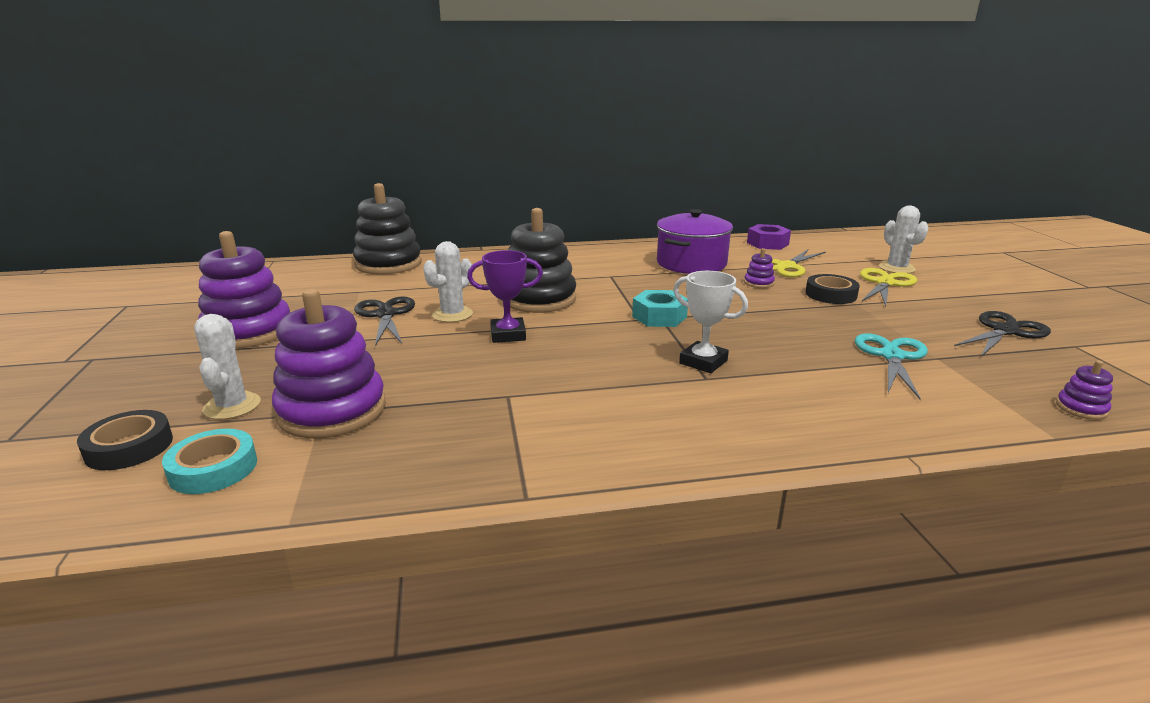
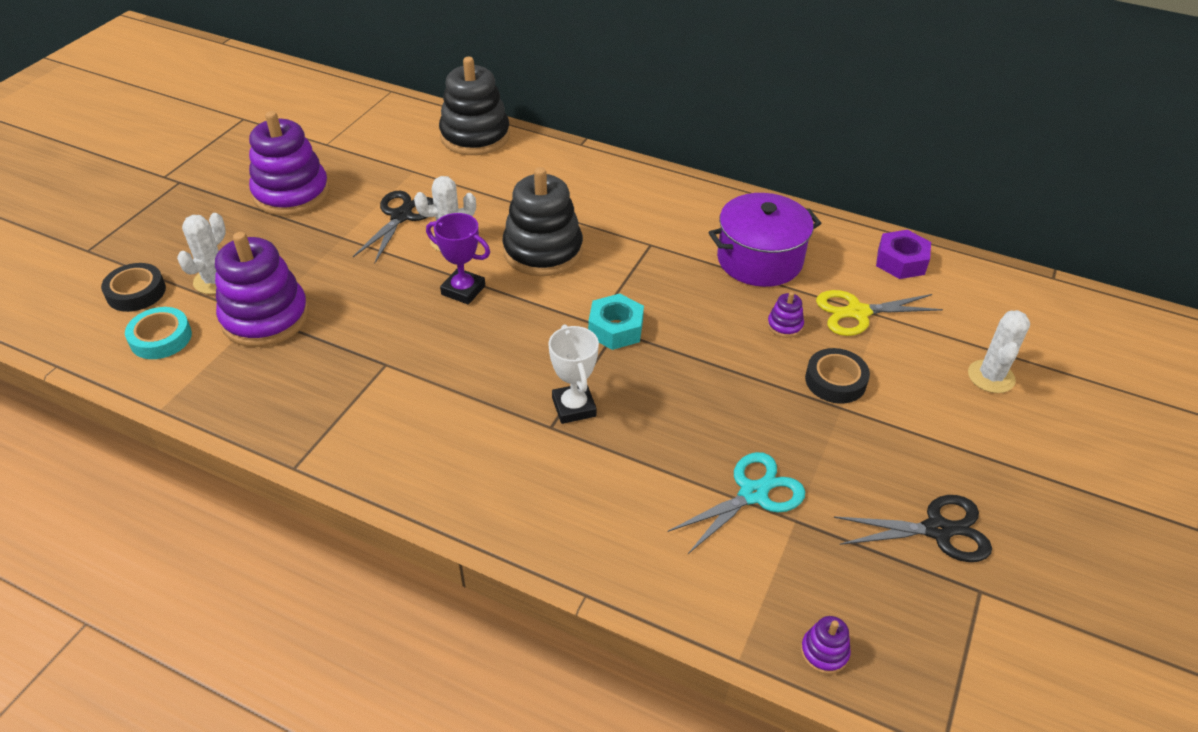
camera: 35 degrees right, 20 degrees up
yellow scissors [860,268,917,307] -> none

